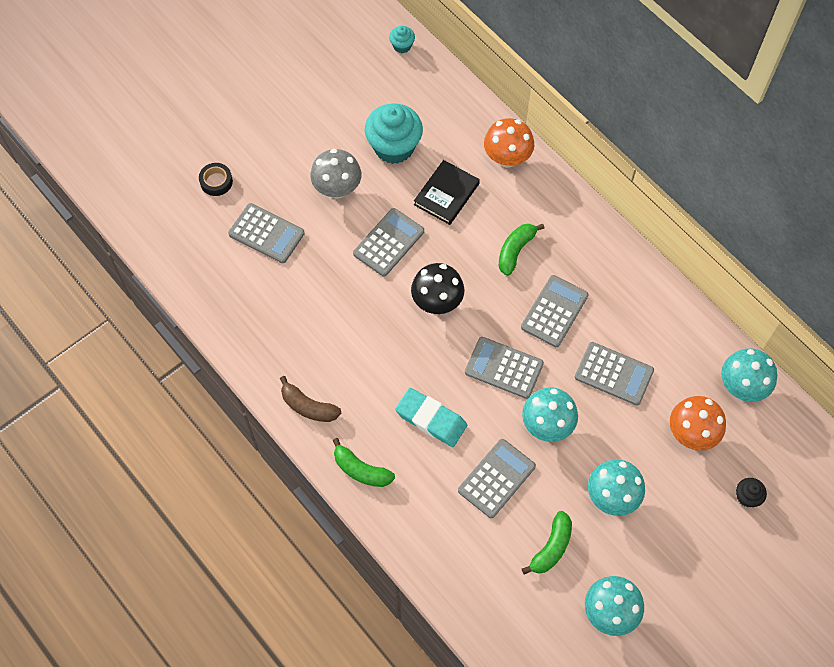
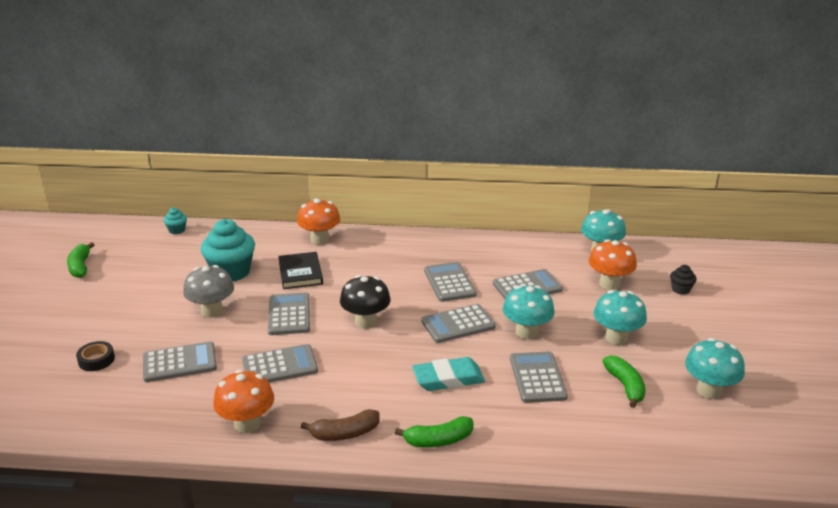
camera: 45 degrees left, 35 degrees down
green banana [499,224,544,276] -> green banana moved to [67,242,94,278]
none -> orange mushroom [213,370,274,433]
none -> grey calculator [242,344,318,383]

